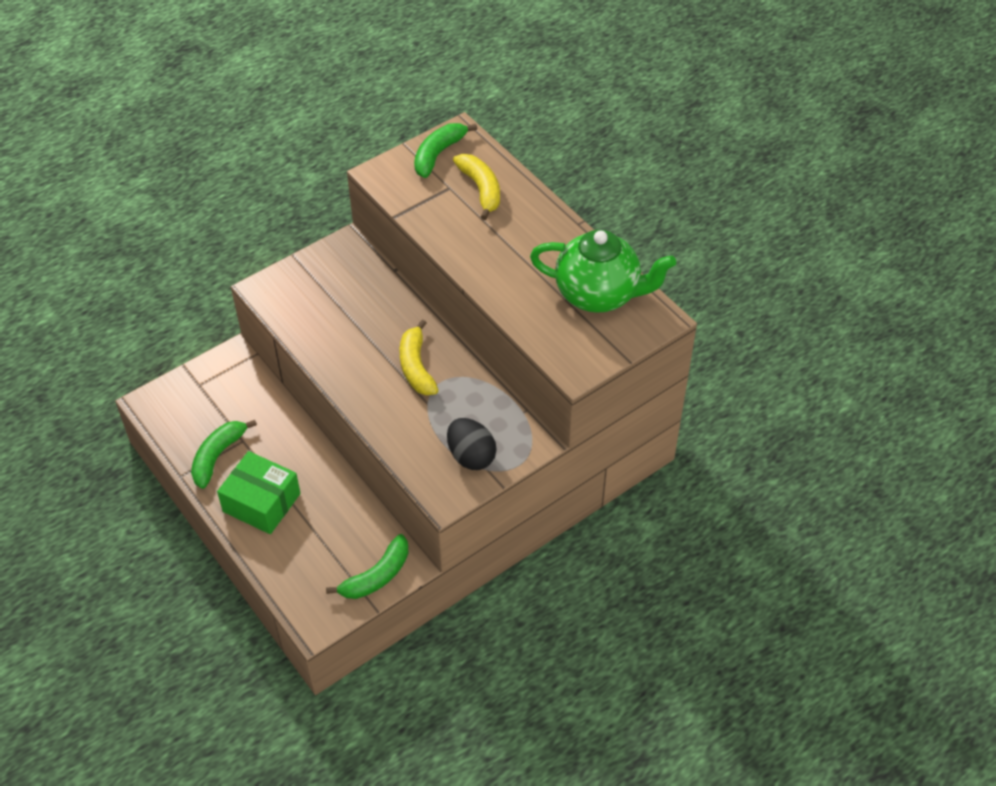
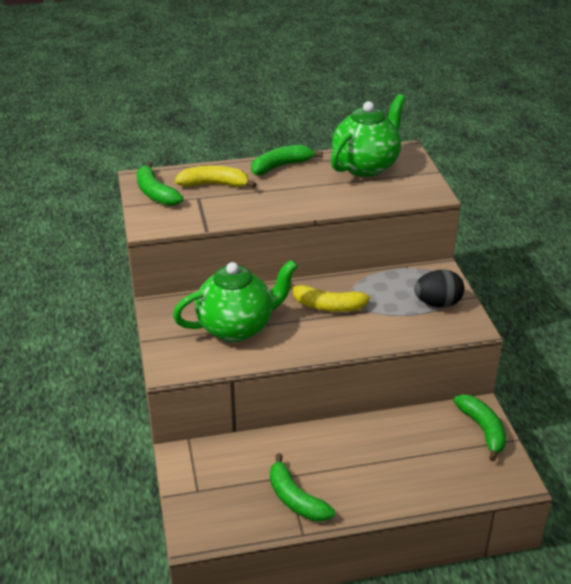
camera: 65 degrees left, 15 degrees down
green box [217,451,300,534] -> none
none -> green teapot [173,260,298,342]
none -> green banana [251,145,323,175]

